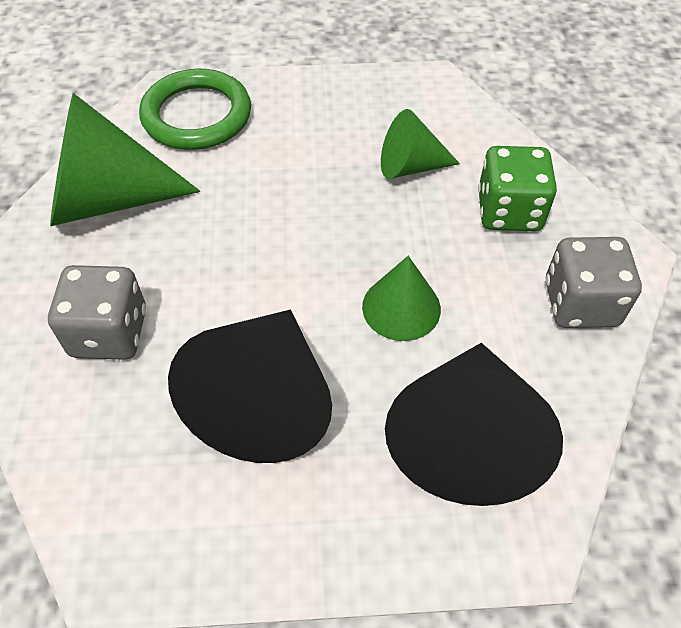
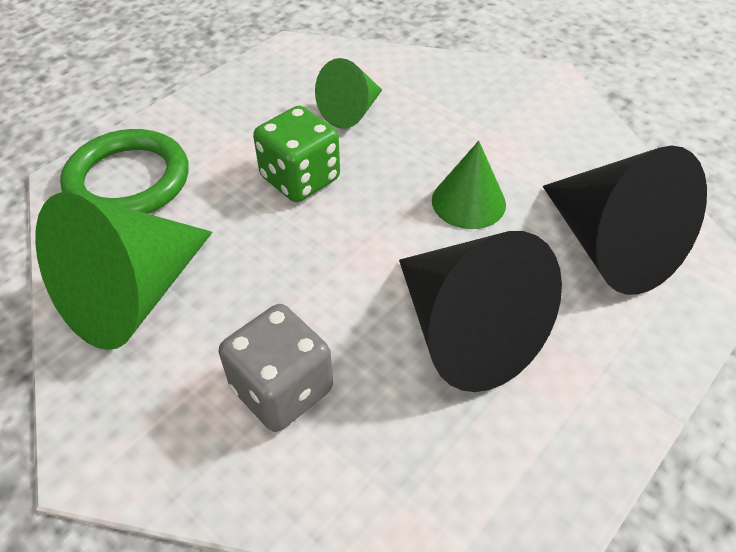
camera: 45 degrees left, 5 degrees down
green dice [478,146,557,231] -> green dice moved to [253,106,340,202]
grey dice [546,237,642,328] -> none

